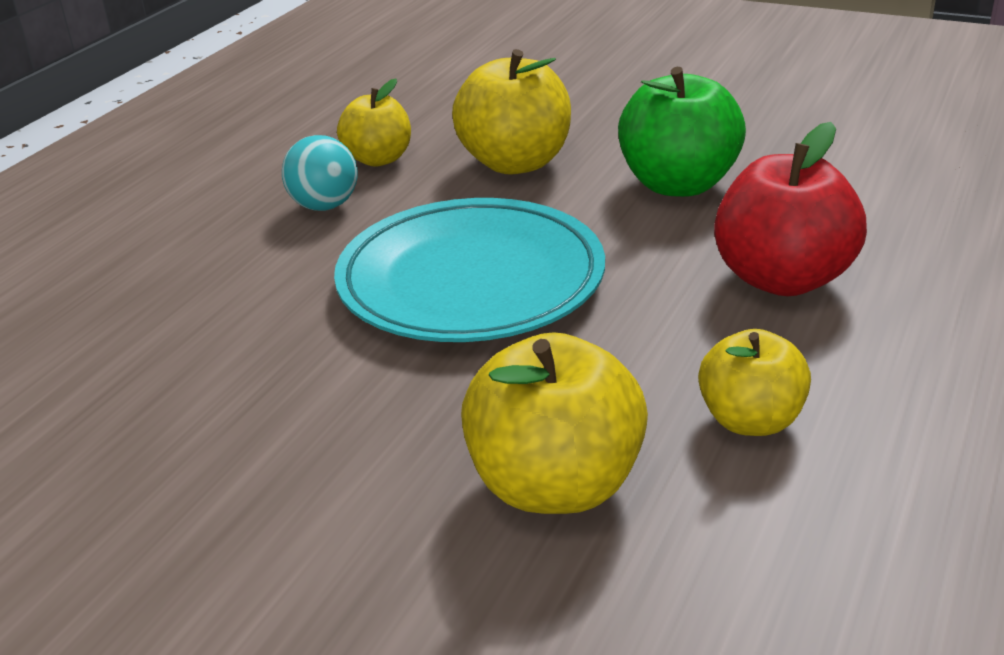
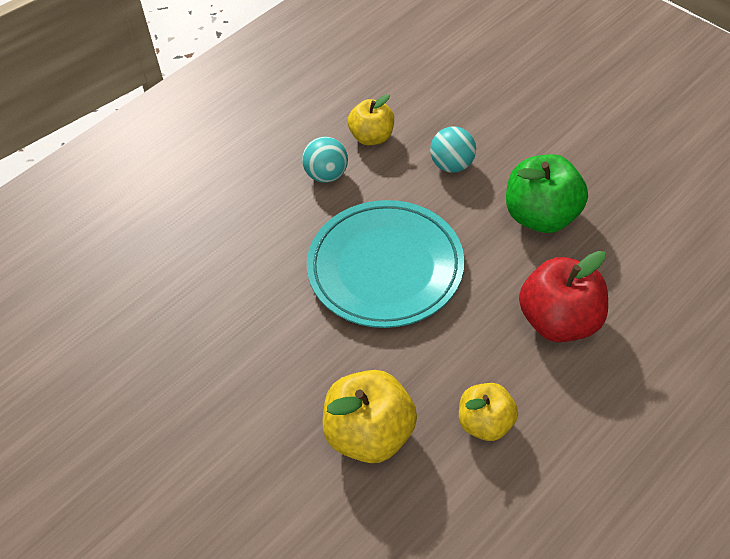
camera: 20 degrees right, 20 degrees up
yellow apple [452,49,571,175] -> turquoise ball [430,126,476,173]

